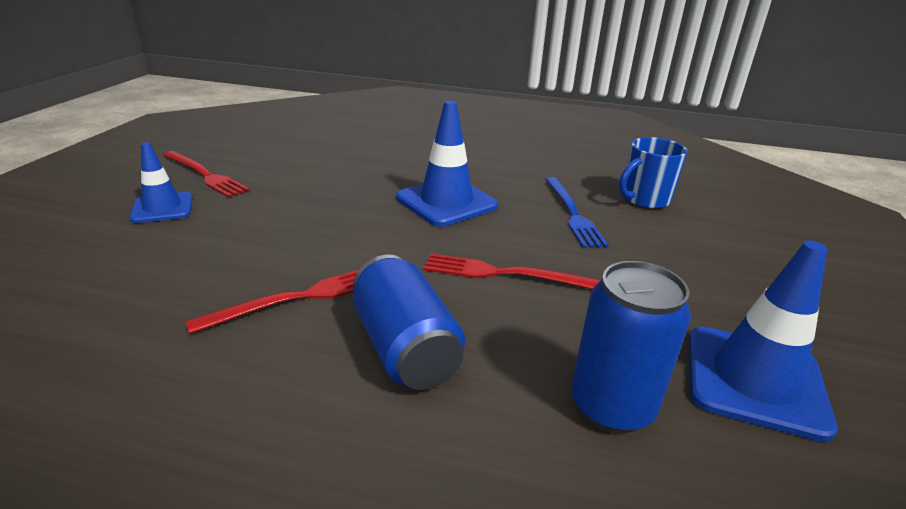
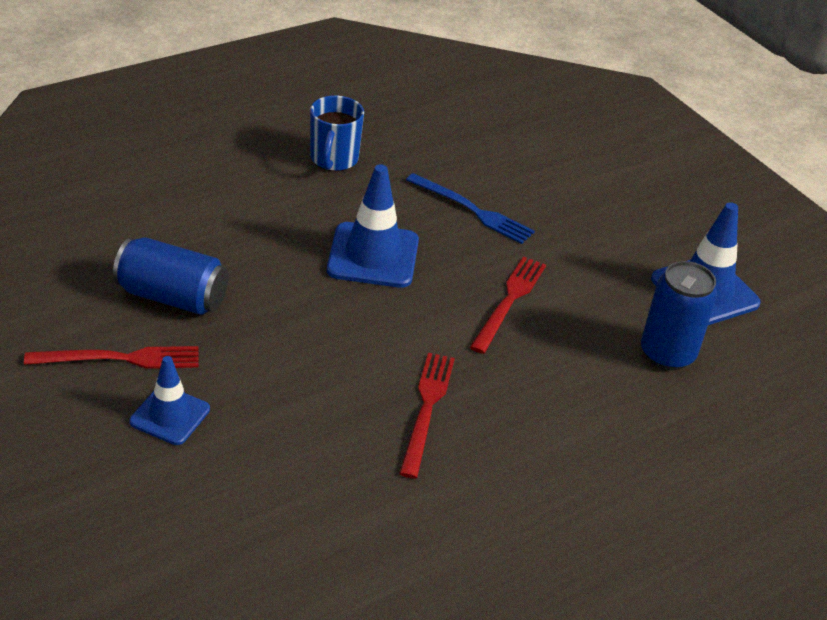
camera: 50 degrees left, 10 degrees up
blue can [353,255,465,390] -> blue can moved to [113,237,228,315]
red fork [424,253,600,289] -> red fork turned 150 degrees clockwise [470,256,546,354]
blue mug [619,137,688,209] -> blue mug moved to [310,96,364,171]

